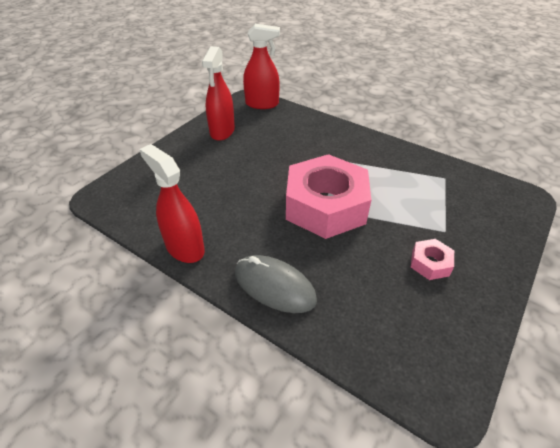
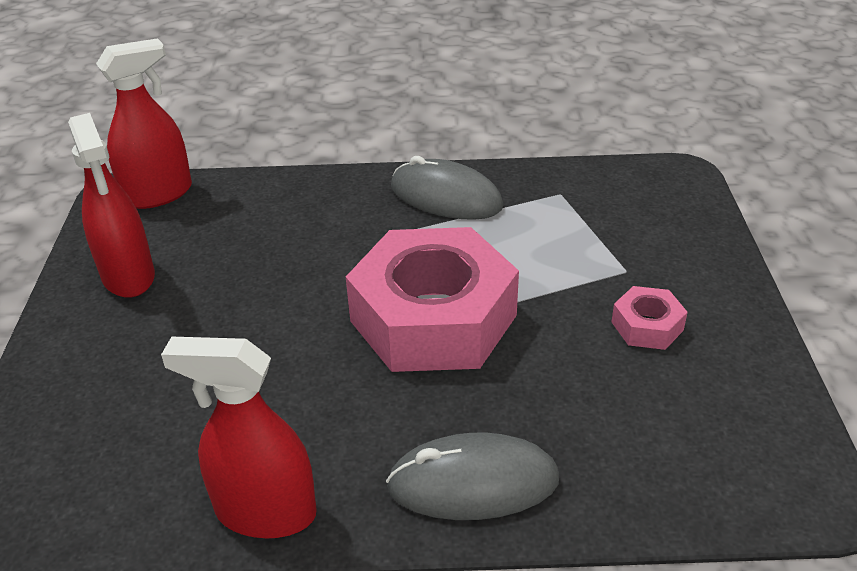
camera: 35 degrees left, 5 degrees down
none -> grey mouse [391,156,503,220]

